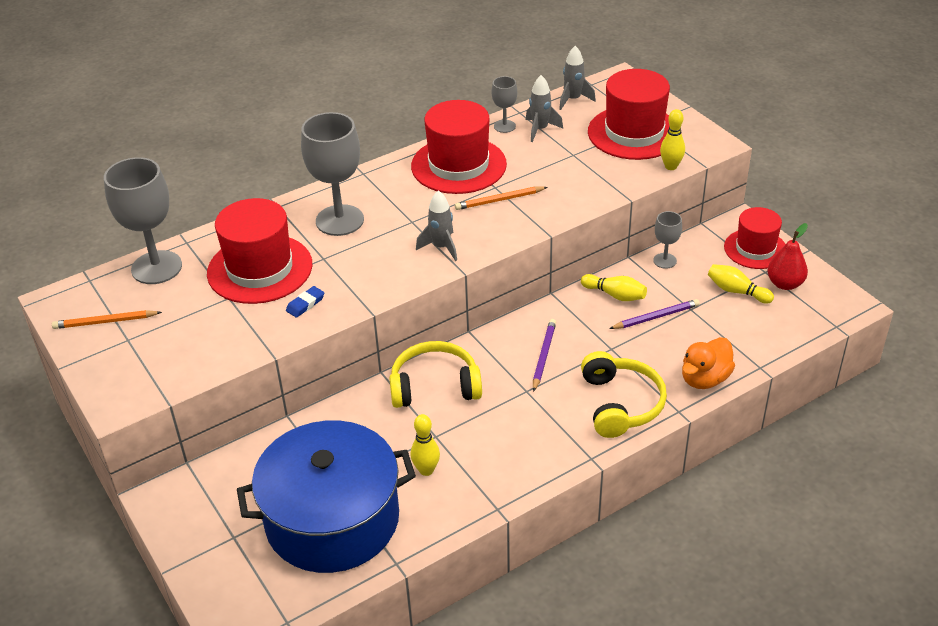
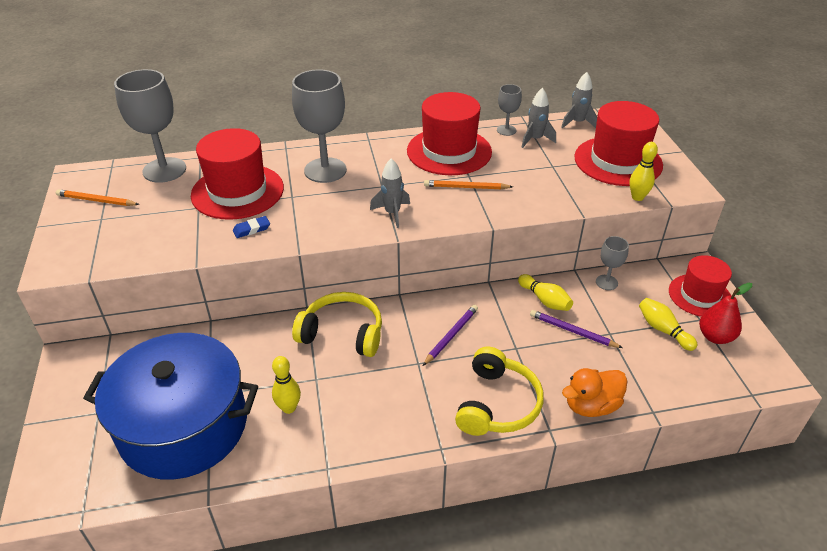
camera: 20 degrees right, 0 degrees up
purple pencil [609,299,700,329] -> purple pencil turned 150 degrees counterclockwise [530,310,623,348]

